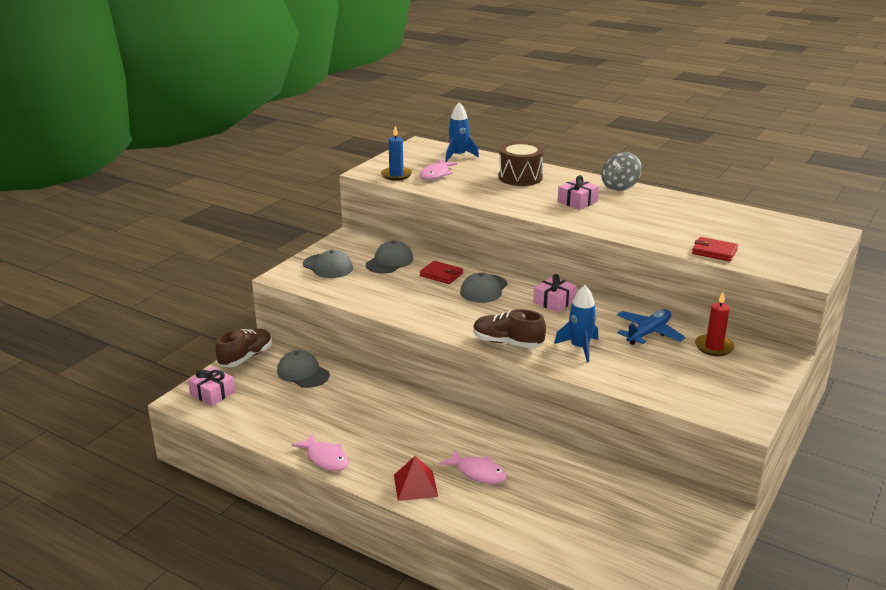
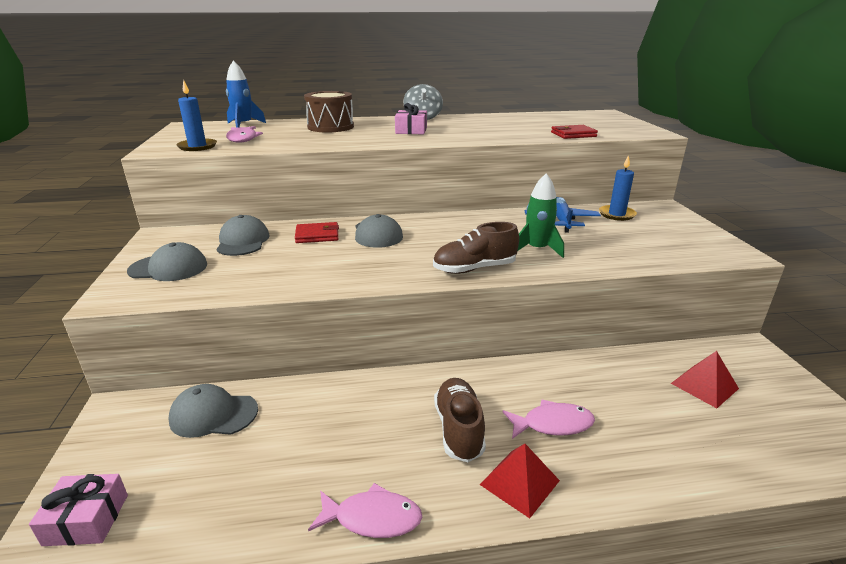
camera: 40 degrees left, 0 degrees up
brown shoe [215,329,272,367] -> brown shoe moved to [434,378,486,462]
pink gift [533,274,577,313] -> none
blue rocket [554,285,598,362] -> green rocket [518,173,564,258]
red candle [695,292,734,356] -> blue candle [599,155,637,221]
none -> red pyramid [671,351,739,408]

